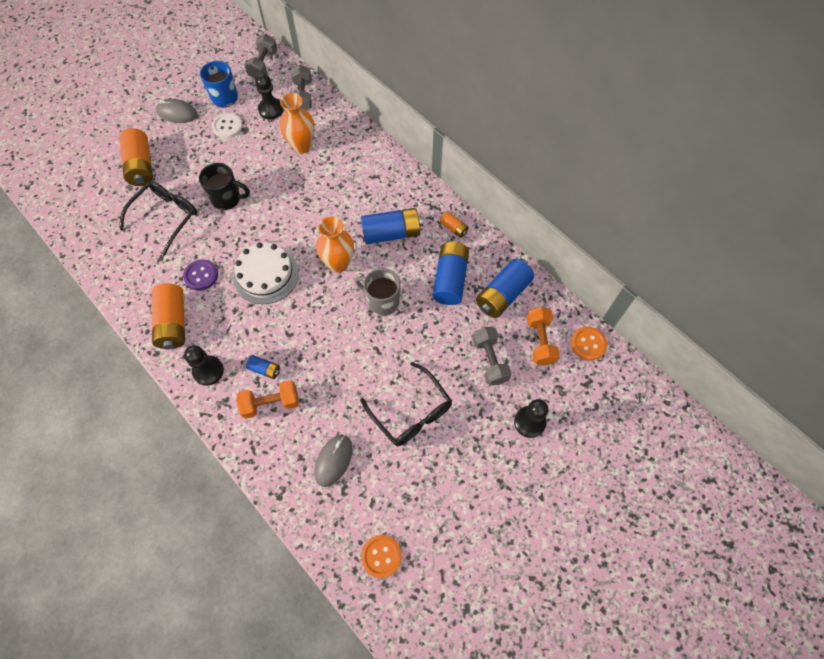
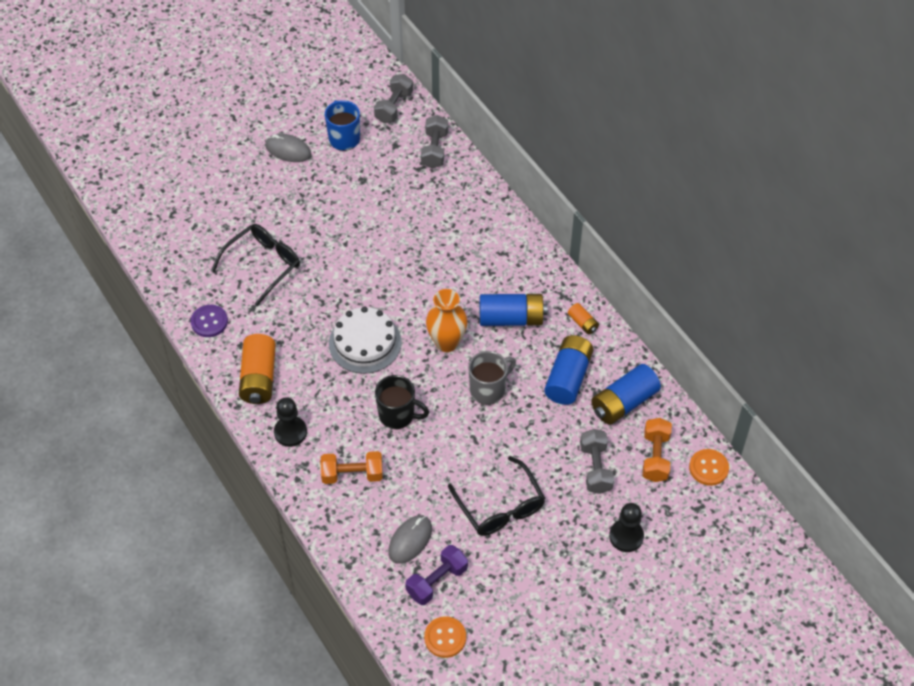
camera: 10 degrees right, 10 degrees down
orange battery [119,128,153,186] -> none
purple button [183,259,218,291] -> purple button moved to [191,305,228,337]
black mug [199,163,250,210] -> black mug moved to [375,375,429,429]
white button [212,113,243,138] -> none
blue battery [246,355,280,379] -> none
black pawn [255,73,283,119] -> none
orange vase [280,93,314,153] -> none
grey mug [355,268,400,316] -> grey mug turned 105 degrees clockwise [468,351,516,405]
none -> purple dumbbell [405,545,468,605]

